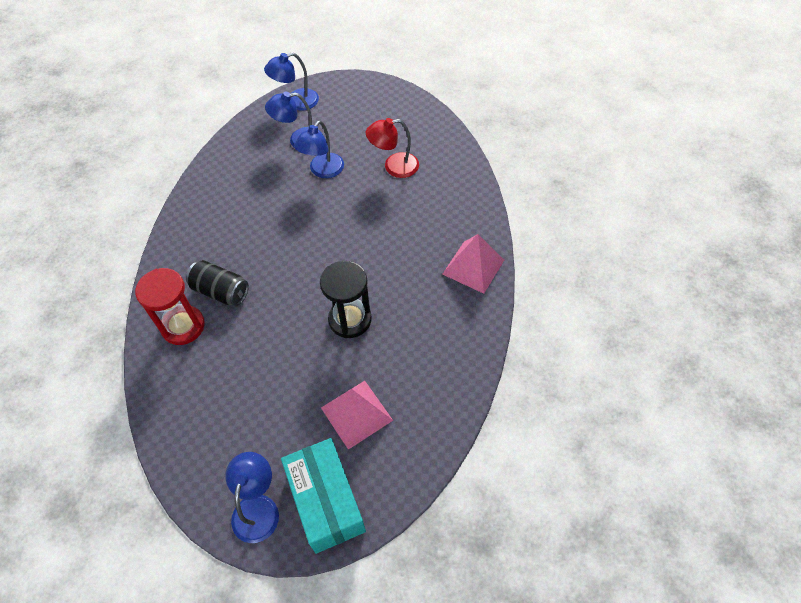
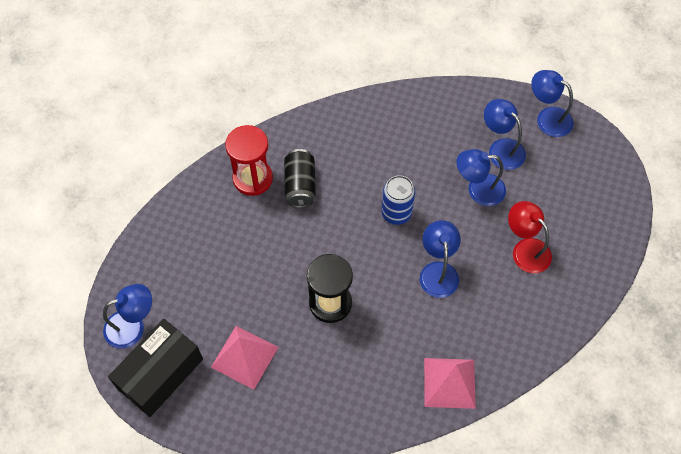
camera: 60 degrees right, 5 degrees up
turquoise box [281,438,366,554] -> black box [108,319,203,417]
none -> blue can [381,175,415,225]
none -> blue lamp [420,220,461,298]

